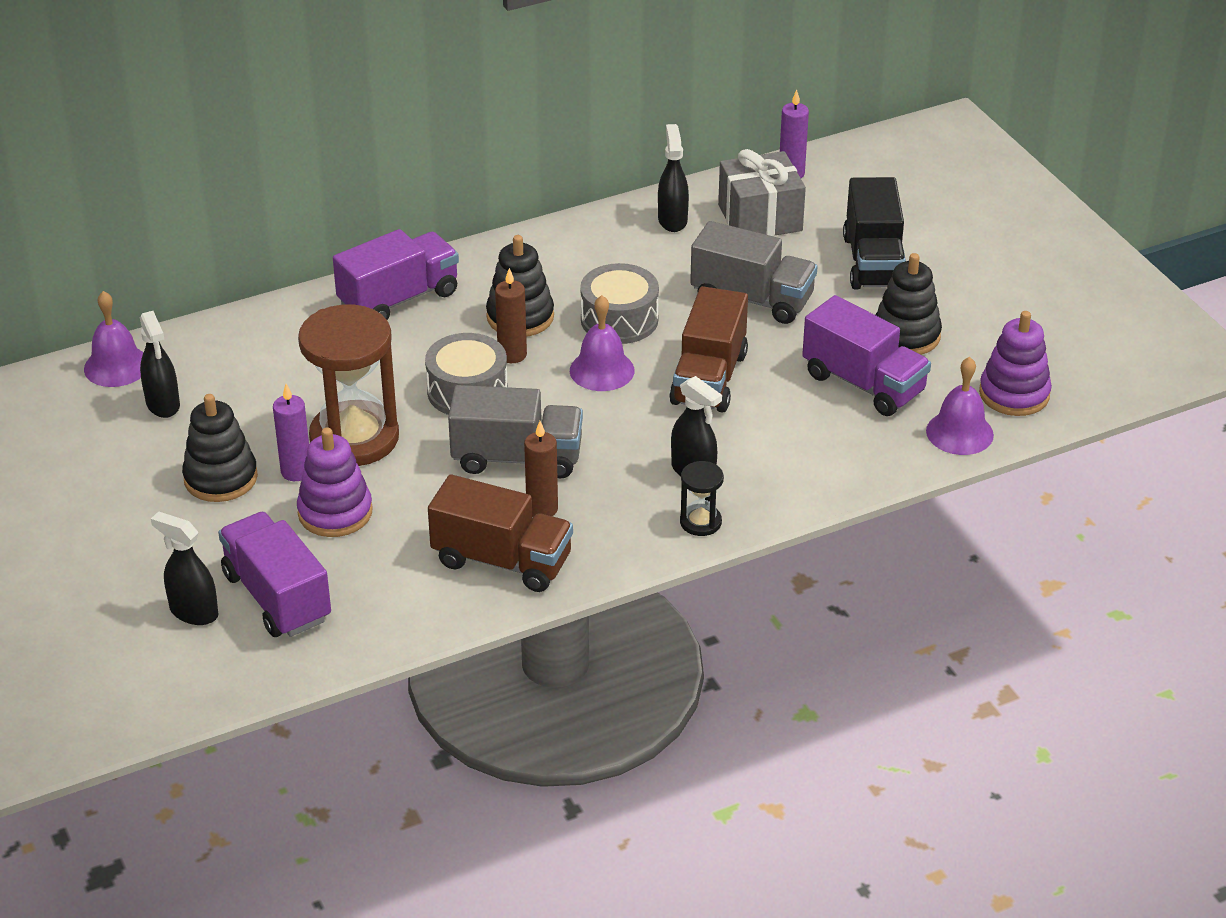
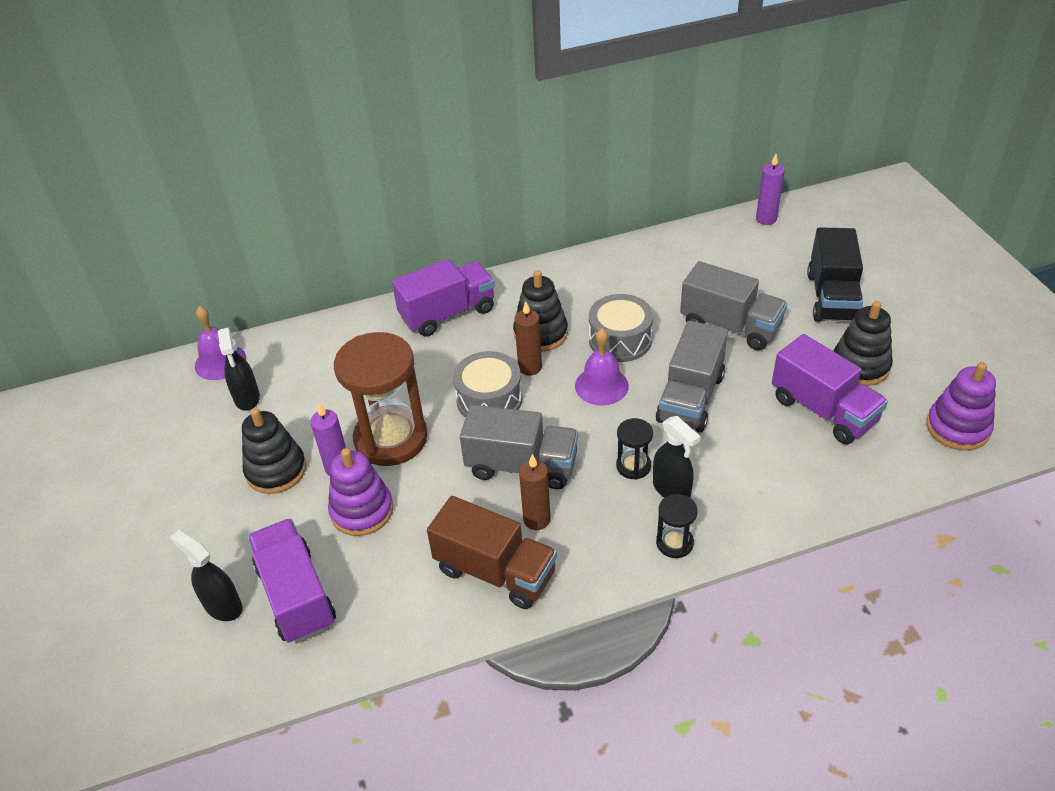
camera: 10 degrees right, 5 degrees up
black spray bottle [658,124,689,232] -> none
brown truck [669,286,748,413] -> grey truck [656,321,728,433]
grey gift [718,149,806,236] -> none
purple bell [926,357,994,455] -> none
none -> black hourglass [616,418,653,479]

